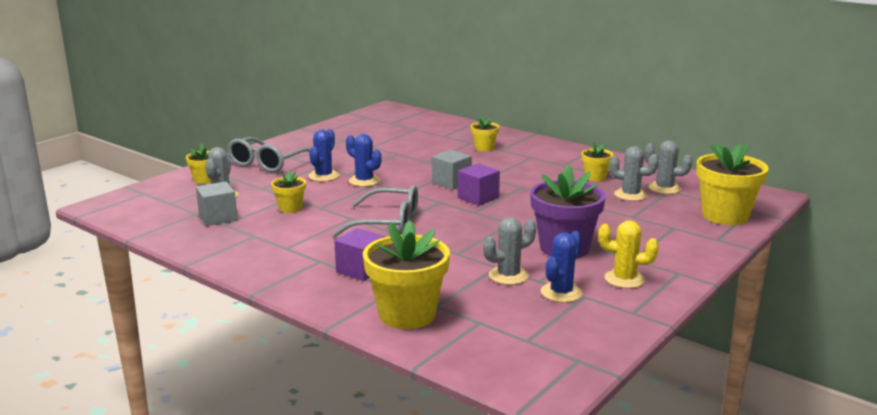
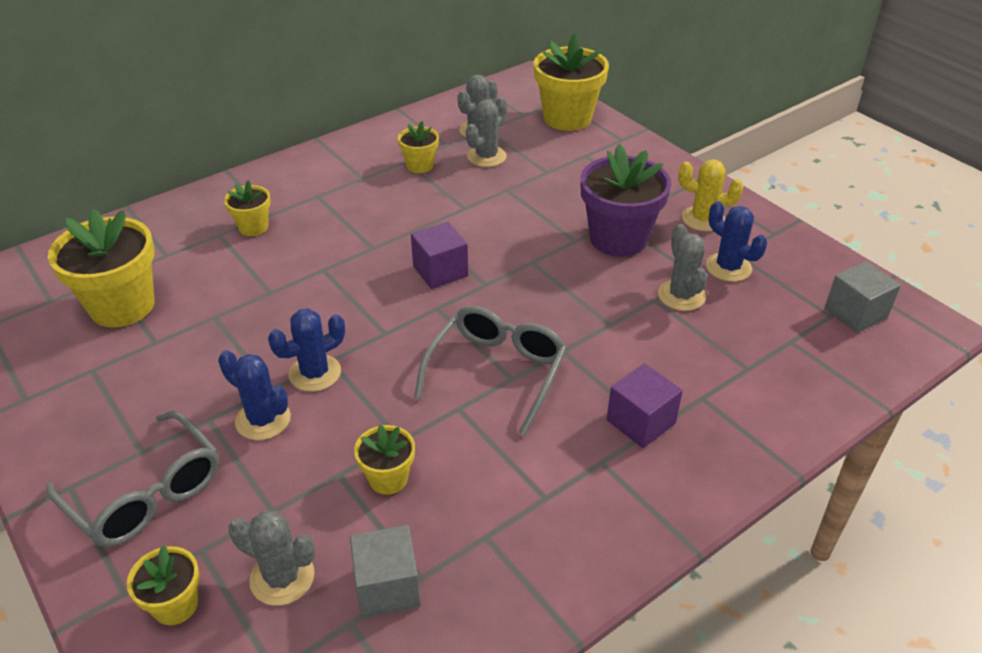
camera: 75 degrees left, 20 degrees up
yellow flower pot [363,221,450,329] -> yellow flower pot moved to [48,209,155,328]
grey cube [432,150,472,190] -> grey cube moved to [825,261,901,333]
yellow cactus [598,221,659,288] -> yellow cactus turned 75 degrees clockwise [678,159,743,232]

